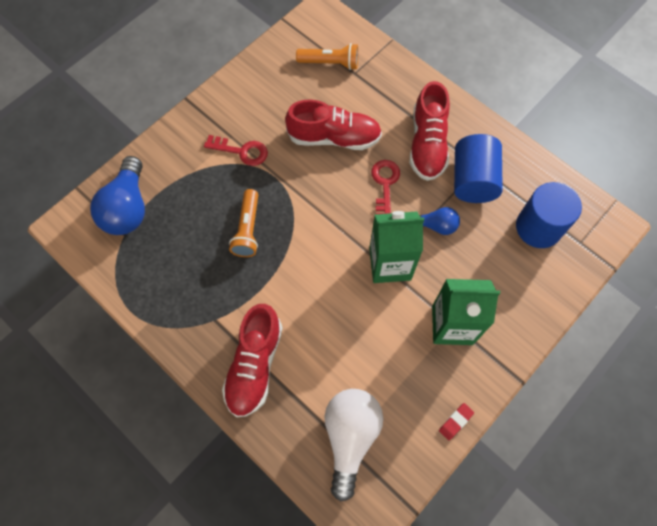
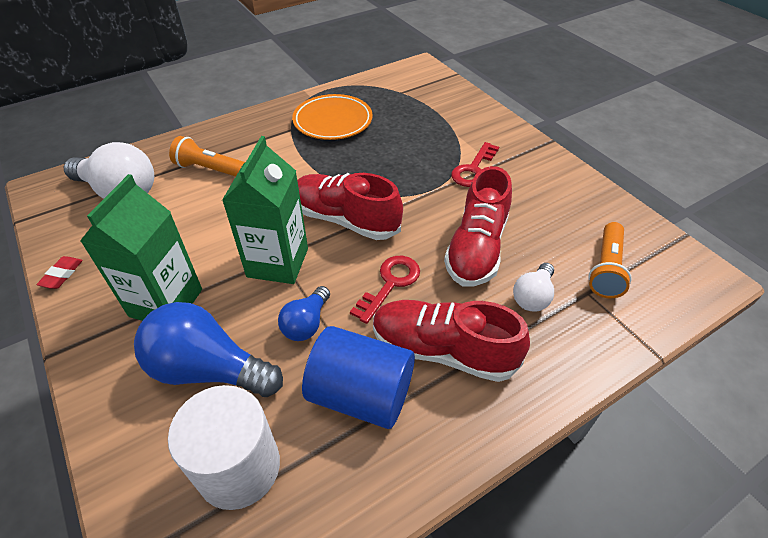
camera: 105 degrees right, 20 degrees down
blue light bulb [90,156,145,235] -> blue light bulb moved to [134,302,283,397]
red shoe [222,304,283,417] -> red shoe moved to [297,173,403,240]
orange flashlight [229,189,258,257] -> orange flashlight moved to [169,136,245,177]
red key [371,160,400,214] -> red key turned 75 degrees counterclockwise [350,256,420,324]
red eraser [439,403,474,440] -> red eraser turned 45 degrees clockwise [36,256,83,289]
blue cylinder [516,182,582,248] -> white cylinder [168,385,280,510]
none -> orange plate [292,94,373,140]
none -> white light bulb [513,263,554,312]

